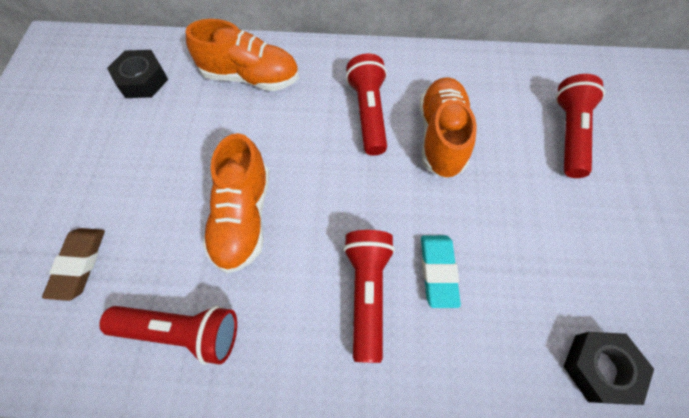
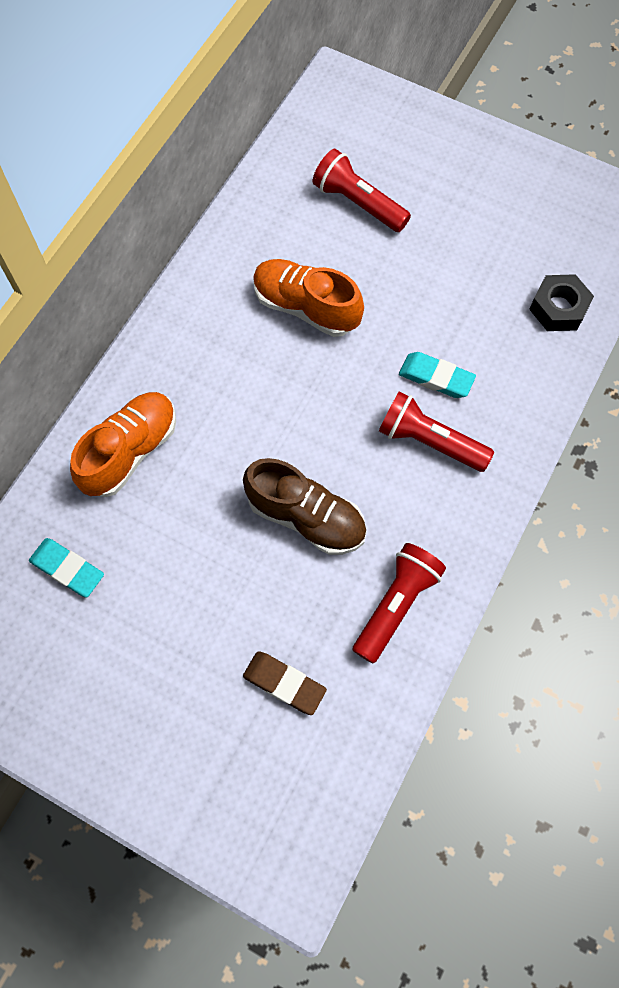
camera: 65 degrees left, 5 degrees up
black nut [107,50,168,98] -> turquoise eraser [29,538,104,598]
orange shoe [203,133,269,273] -> brown shoe [243,458,366,555]
red flashlight [346,53,387,156] -> none

